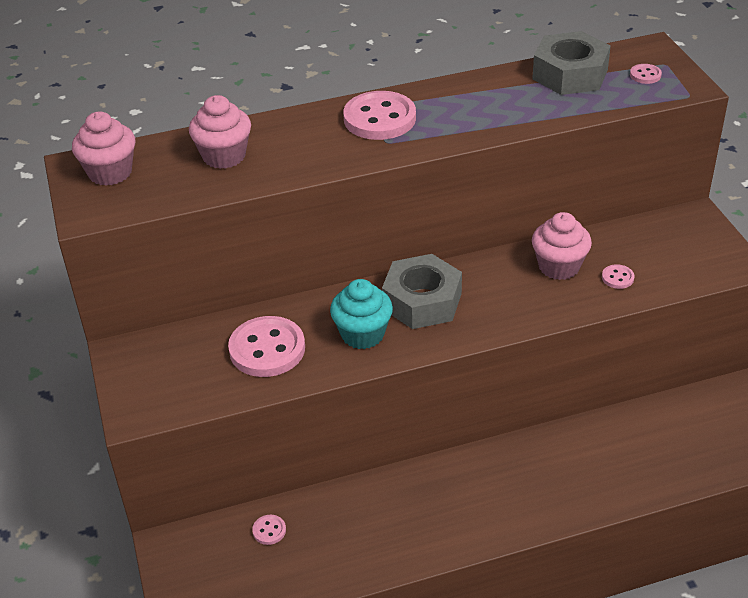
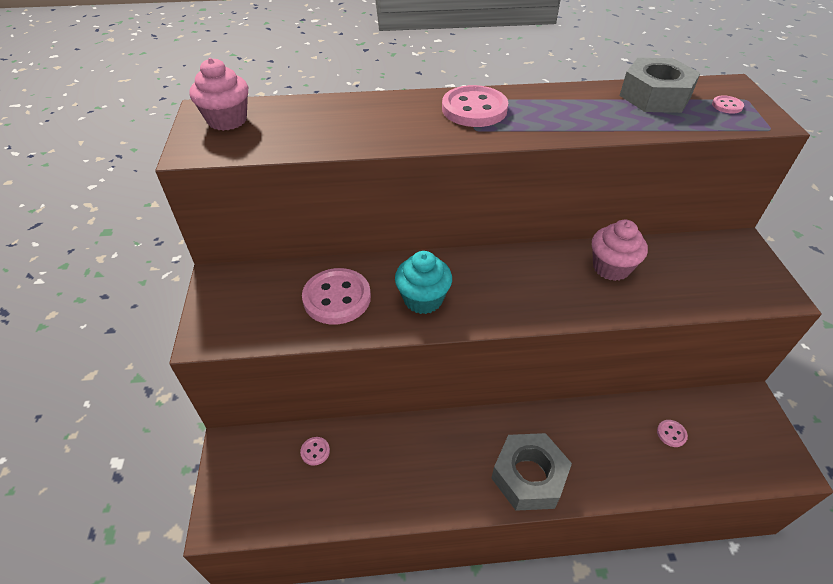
camera: 10 degrees right, 5 degrees up
pink cupcake [189,95,251,169] -> none
grey nut [382,254,462,329] -> grey nut moved to [491,433,572,511]
pink button [602,264,634,289] -> pink button moved to [657,420,688,447]

